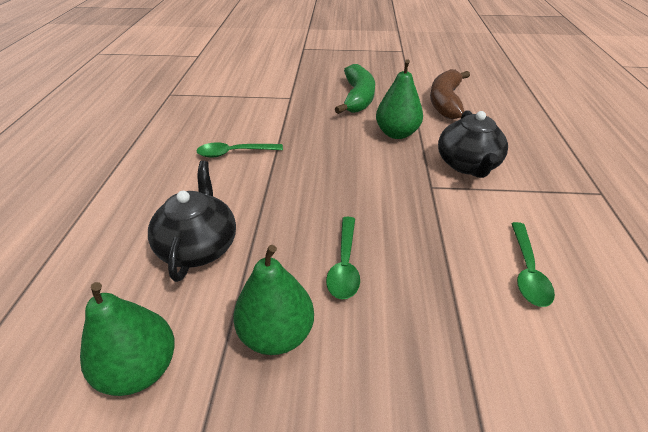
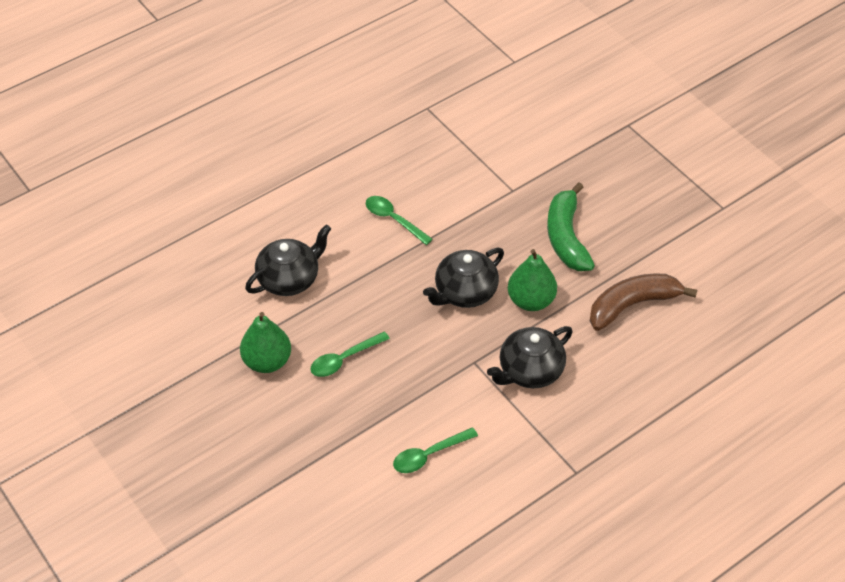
camera: 50 degrees right, 10 degrees up
green pear [80,282,175,396] -> none
green banana [335,64,375,114] -> green banana turned 120 degrees clockwise [547,183,595,271]
none -> black teapot [423,248,504,308]

